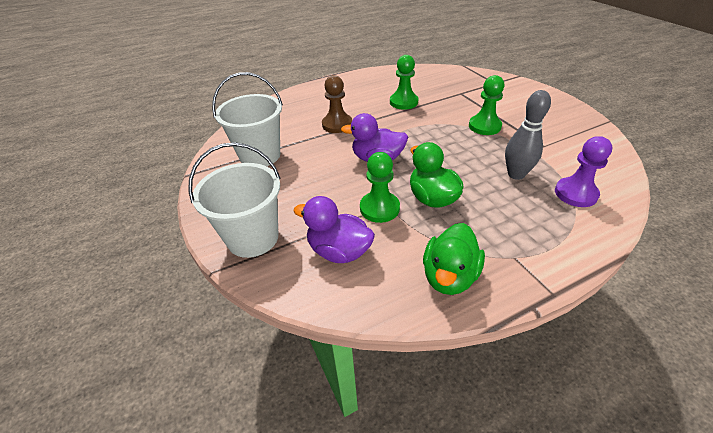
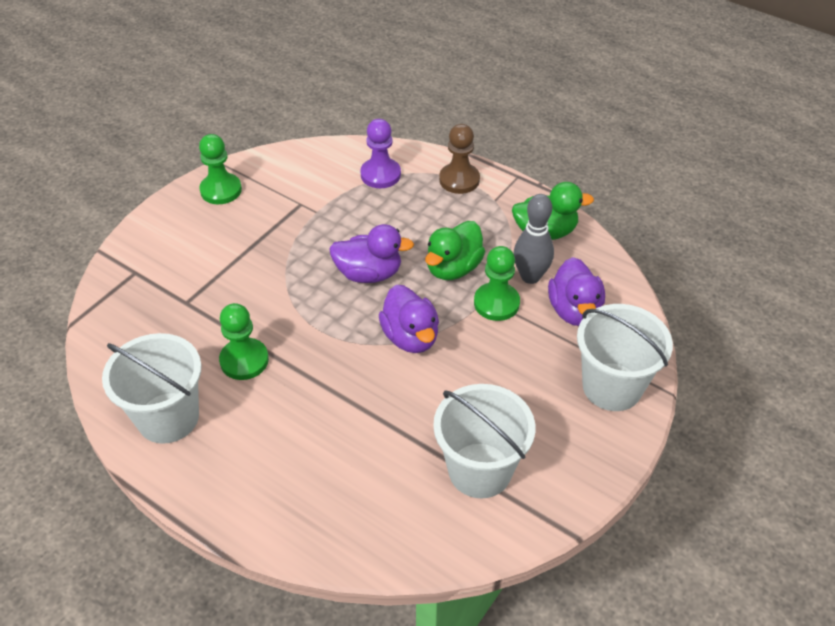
camera: 120 degrees left, 5 degrees up
brown pawn [322,75,352,133] -> brown pawn moved to [439,124,480,194]
green pawn [469,75,504,135] -> green pawn moved to [199,134,242,204]
grey bowling pin [505,90,551,180] -> grey bowling pin moved to [514,194,554,284]
none -> white bucket [102,333,202,444]
none -> purple duck [329,224,414,283]

